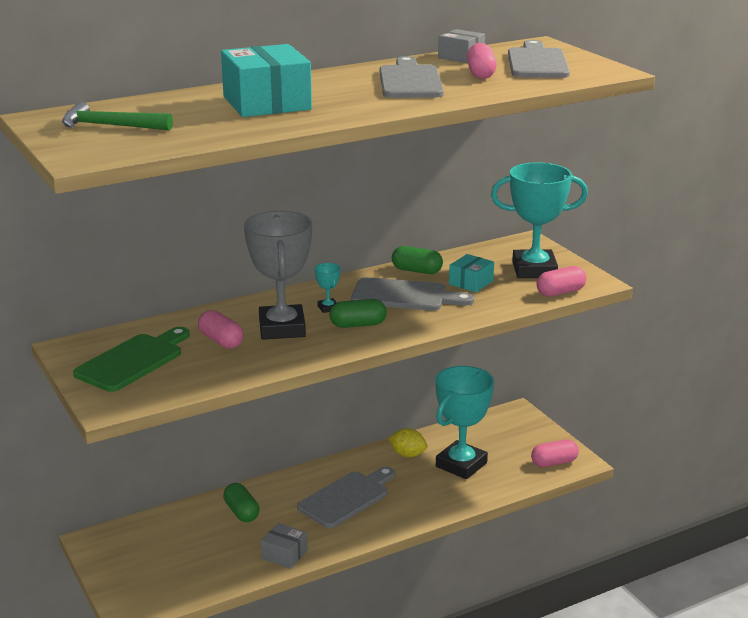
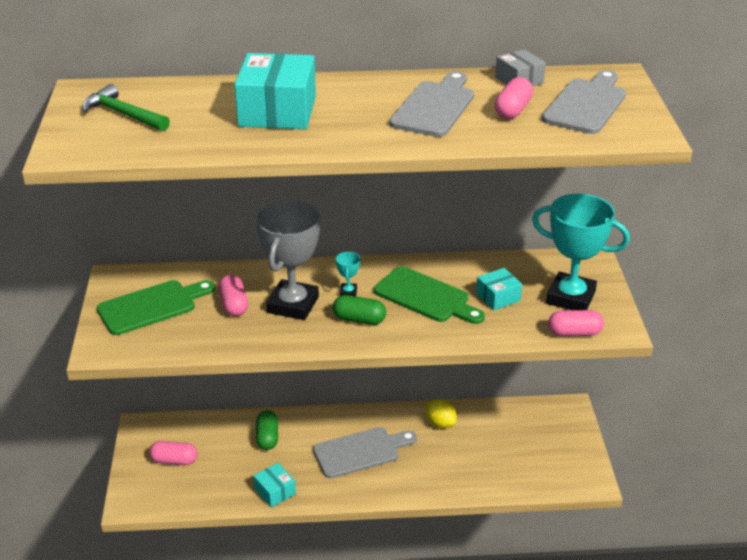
camera: 25 degrees right, 10 degrees up
grey box [260,523,308,569] -> turquoise box [253,463,296,507]
grey cutting board [351,277,474,311] -> green cutting board [374,266,485,324]
green capsule [392,246,443,274] -> none
turquoise trophy [435,366,494,479] -> none
pink capsule [531,439,579,467] -> pink capsule moved to [149,441,197,465]

